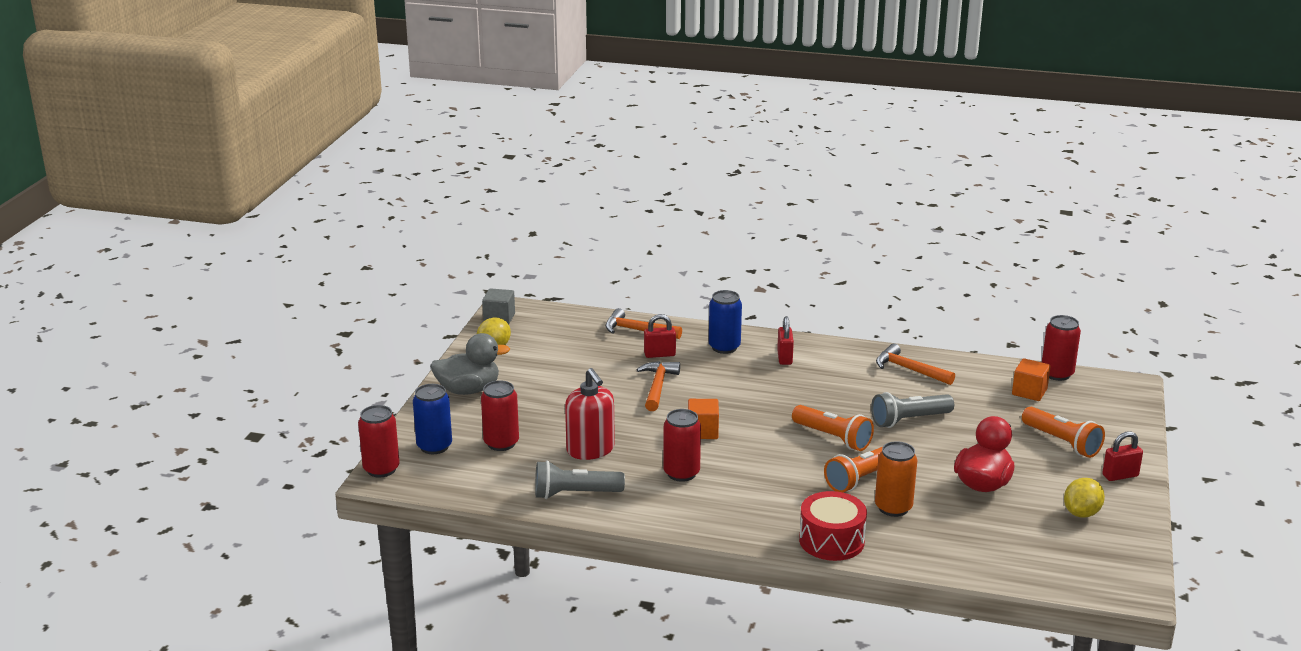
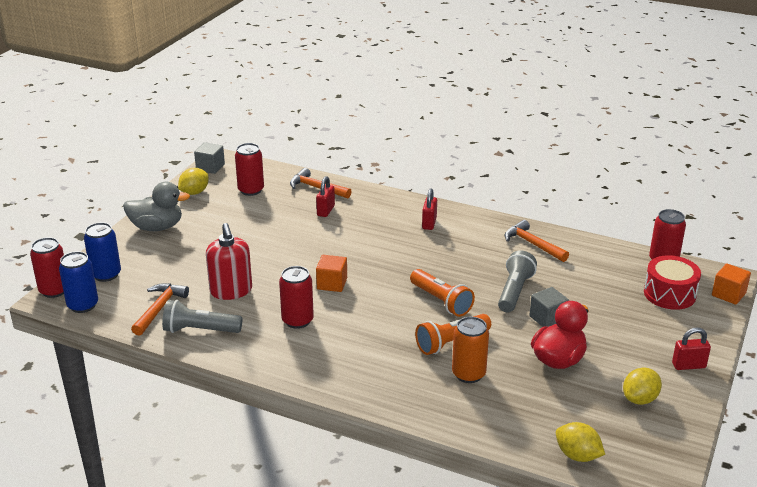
camera: 10 degrees right, 5 degrees up
red can [481,380,519,451] -> red can moved to [235,143,264,196]
orange hammer [636,361,680,411] -> orange hammer moved to [131,283,189,336]
red padlock [644,314,676,358] -> red padlock turned 75 degrees counterclockwise [316,176,335,217]
blue can [709,290,742,354] -> blue can moved to [59,251,98,313]
red drum [799,491,867,561] -> red drum moved to [644,255,701,310]
grey flashlight [871,392,954,428] -> grey flashlight turned 120 degrees clockwise [498,250,537,313]
orange cube [1012,358,1051,401] -> orange cube moved to [712,263,751,305]
orange flashlight [1022,407,1105,458] -> none
none -> grey cube [529,287,569,327]
none -> yellow lemon [556,422,605,462]

